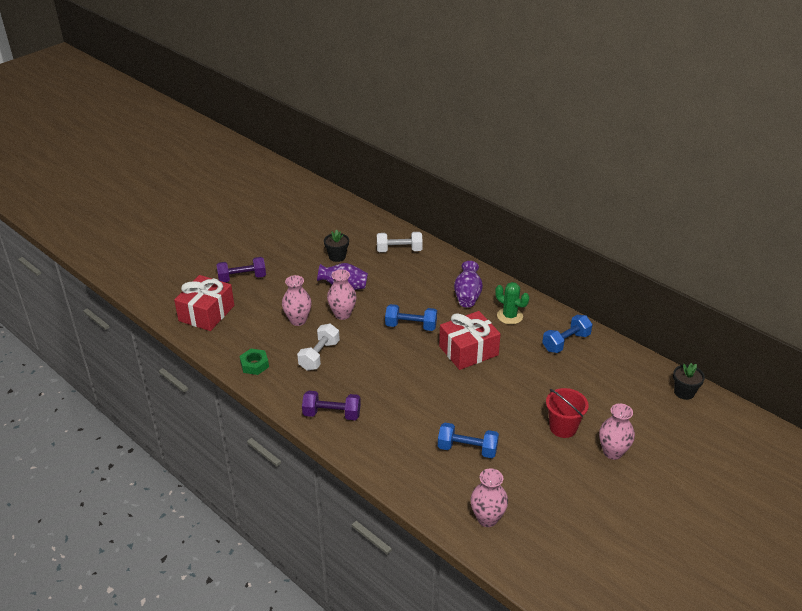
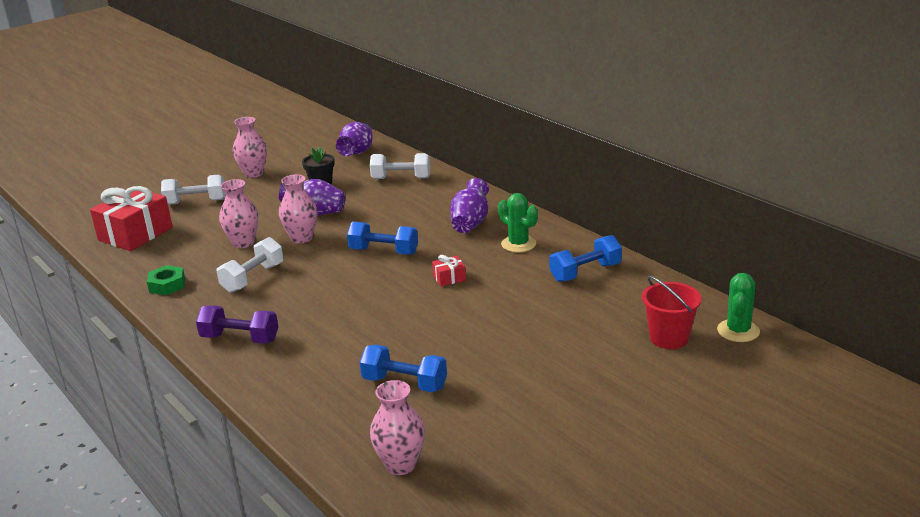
camera: 10 degrees right, 10 degrees down
purple dumbbell [216,257,266,282] -> white dumbbell [161,175,225,205]
red gift [439,311,501,370] -> red gift [432,255,466,286], size x0.43
red bucket [546,388,589,438] -> red bucket moved to [642,276,702,349]
pink vase [599,403,635,460] -> pink vase moved to [233,117,267,178]
black flower pot [673,363,705,400] -> green cactus [717,273,760,342]
none -> purple vase [336,122,373,156]

